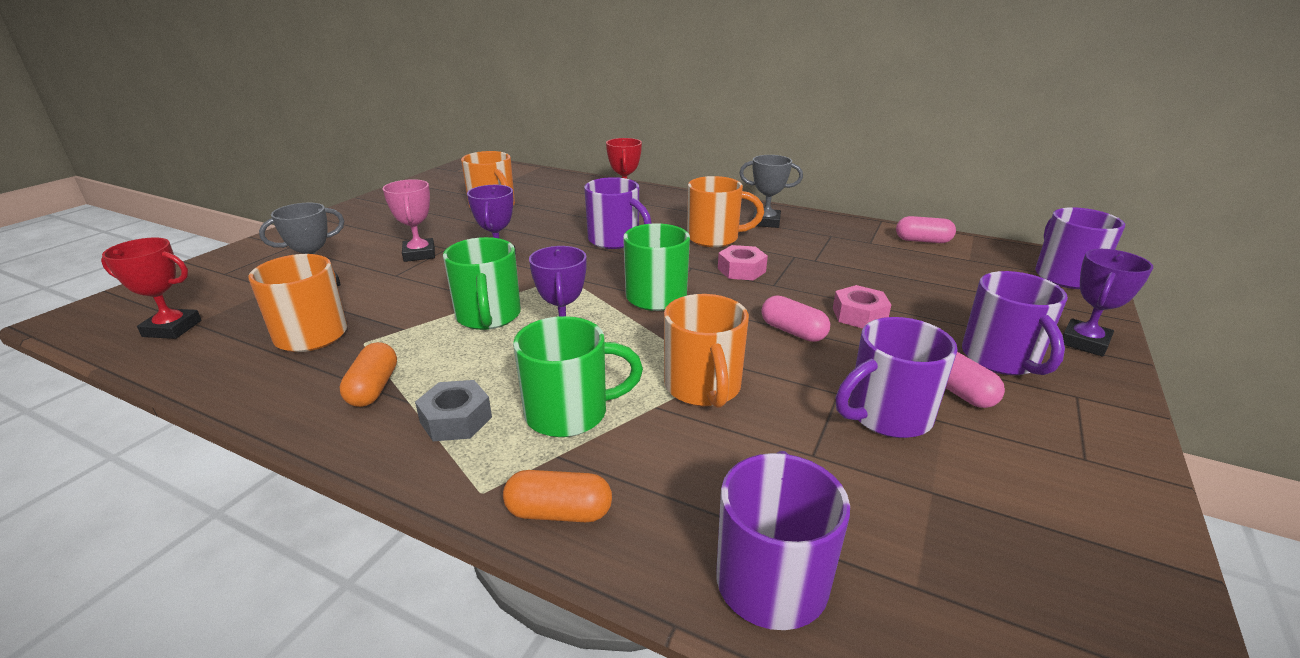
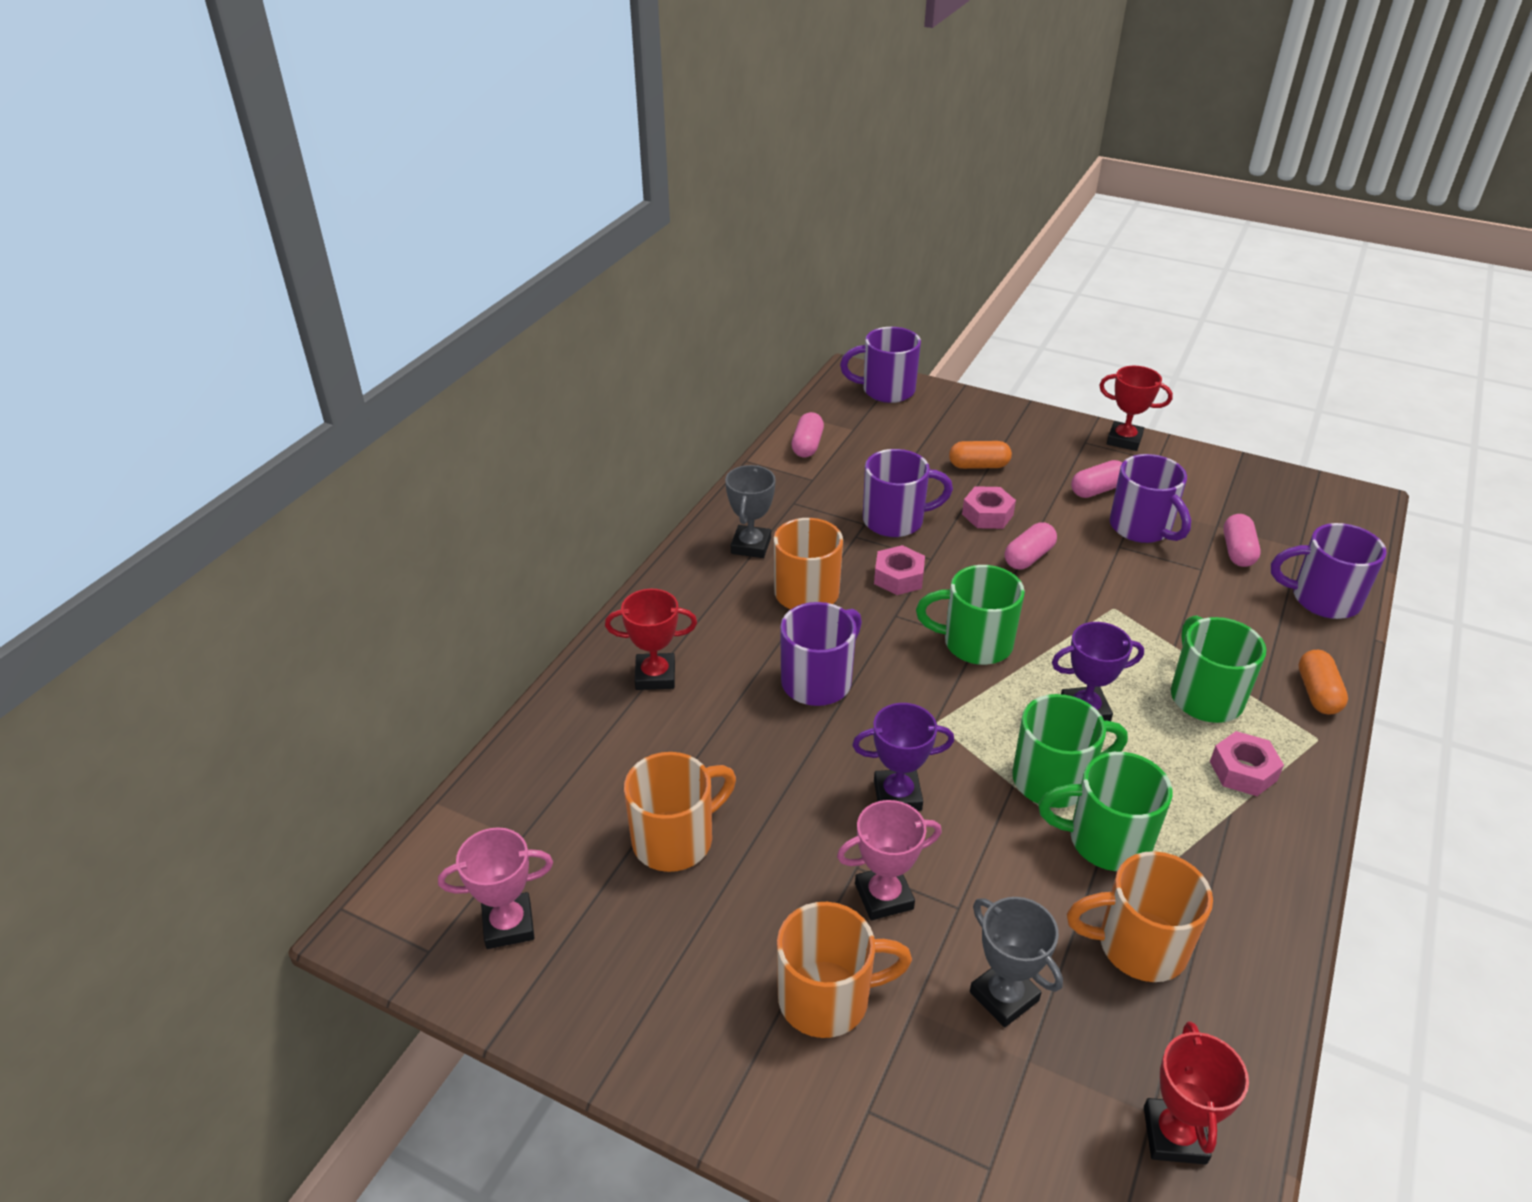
camera: 90 degrees left, 10 degrees up
orange capsule [340,342,397,407] -> orange capsule moved to [949,441,1012,469]
grey nut [415,380,492,441] -> pink nut [1210,731,1284,796]
orange mug [664,294,749,408] -> orange mug moved to [777,902,912,1038]
purple mug [962,271,1068,375] -> purple mug moved to [863,449,953,537]
purple trophy [1063,249,1153,357] -> none
none -> pink trophy [438,827,553,949]
none -> green mug [1038,752,1173,871]
none -> red trophy [1099,366,1173,451]
none -> pink capsule [1223,514,1261,567]

